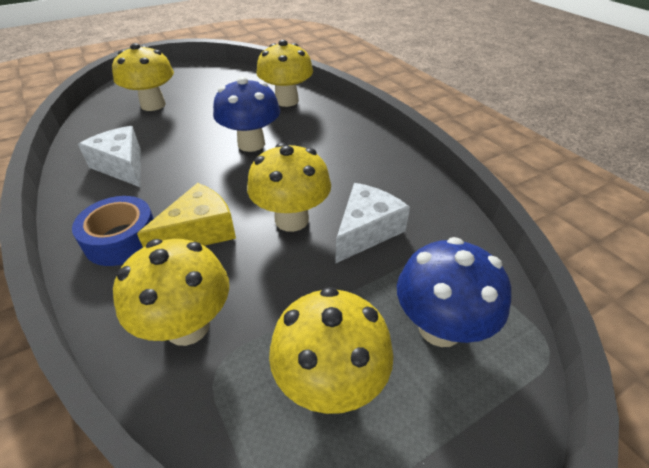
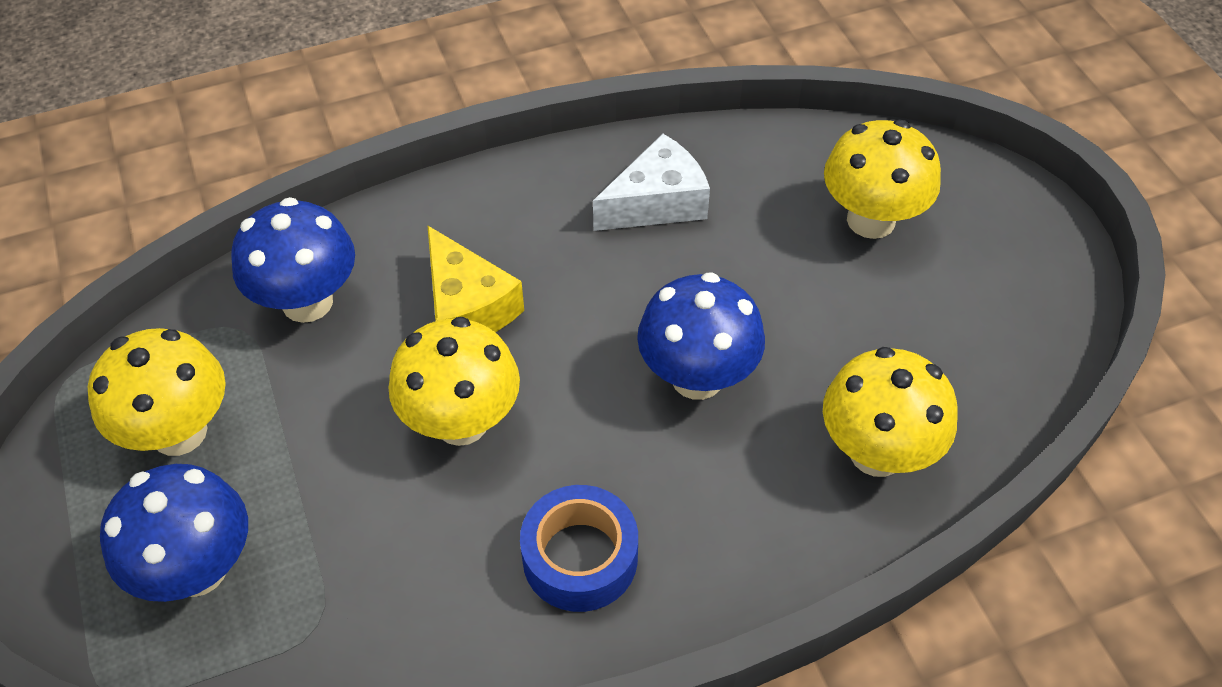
camera: 100 degrees right, 10 degrees up
blue tape [72,196,154,266] -> blue tape moved to [520,485,638,612]
yellow mushroom [113,239,229,346] -> blue mushroom [231,197,355,323]
white cheese [335,183,410,264] -> none

